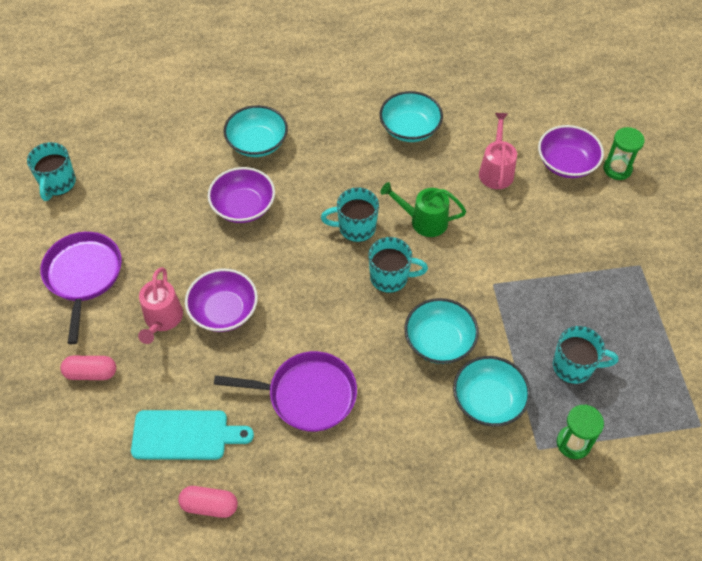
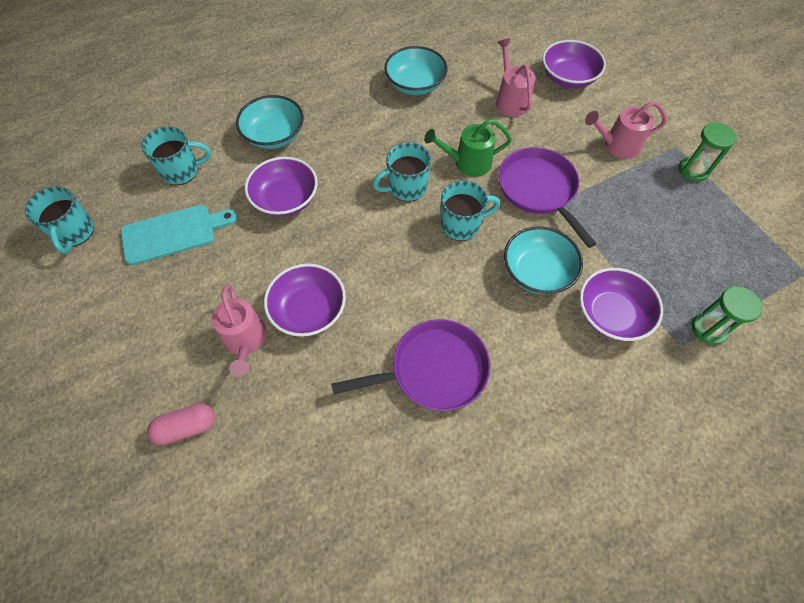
camera: 20 degrees left, 5 degrees up
purple pan [40,232,122,344] -> purple pan moved to [498,147,596,248]
turquoise cutting board [131,410,254,460] -> turquoise cutting board moved to [121,205,238,265]
pink capsule [178,486,238,518] -> none
turquoise bowl [453,356,531,427] -> purple bowl [580,268,663,341]
turquoise mug [553,326,618,384] -> turquoise mug moved to [142,126,211,185]
green hourglass [604,127,645,180] -> green hourglass moved to [679,122,736,182]
none -> pink watering can [585,101,667,159]

